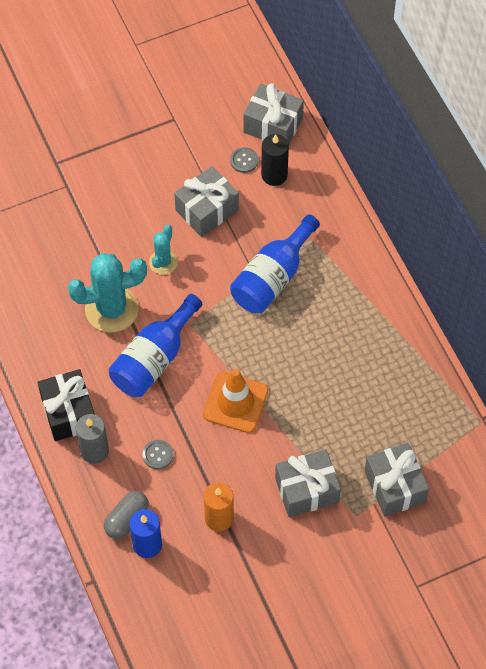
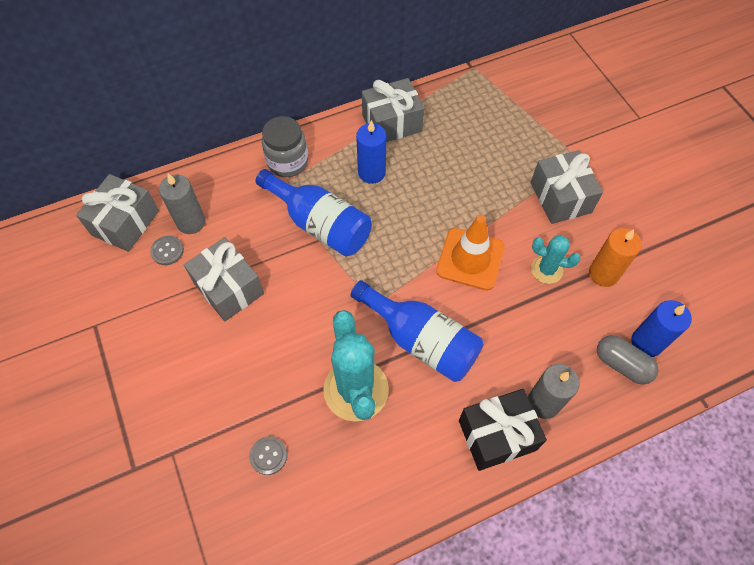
camera: 90 degrees left, 0 degrees up
grey button [143,440,173,469] -> grey button moved to [249,436,287,475]
turquoise cactus [149,225,178,275] -> turquoise cactus moved to [531,235,581,284]
black candle [261,134,289,186] -> grey candle [159,174,205,234]
grey gift [364,443,429,517] -> grey gift moved to [362,78,424,142]
none -> grey jar [262,116,308,177]
none -> blue candle [356,120,386,184]

